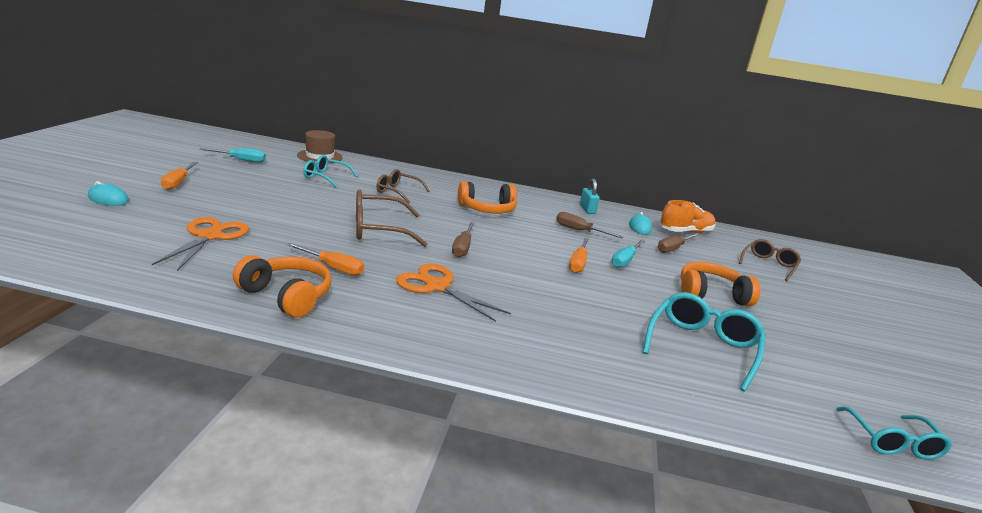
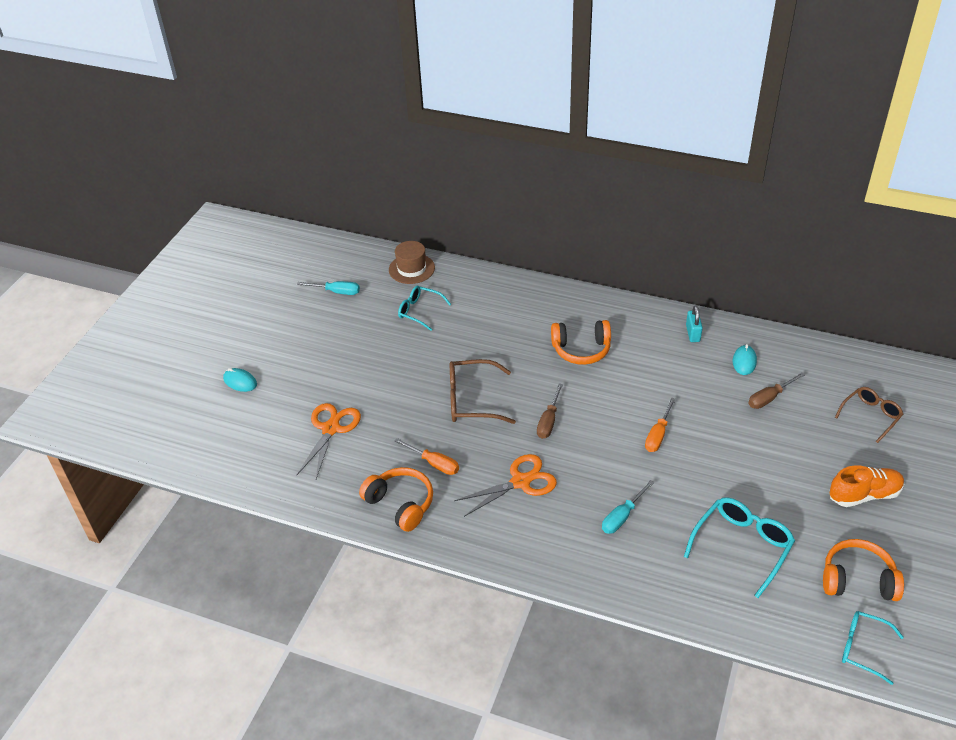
camera: 15 degrees right, 20 degrees up
orange screwdriver [161,162,198,190] -> none
brown glasses [376,169,430,204] -> none
orange scissors [396,264,511,322] -> orange scissors turned 105 degrees clockwise [454,454,557,517]
brown screwdriver [556,212,623,238] -> none
turquoise screwdriver [612,240,645,268] -> turquoise screwdriver moved to [602,480,655,534]
orange shoe [660,200,716,233] -> orange shoe moved to [830,465,904,507]
orange headphones [680,262,761,306] -> orange headphones moved to [823,539,904,601]
turquoise glasses [836,407,952,459] -> turquoise glasses turned 105 degrees clockwise [842,611,904,685]

